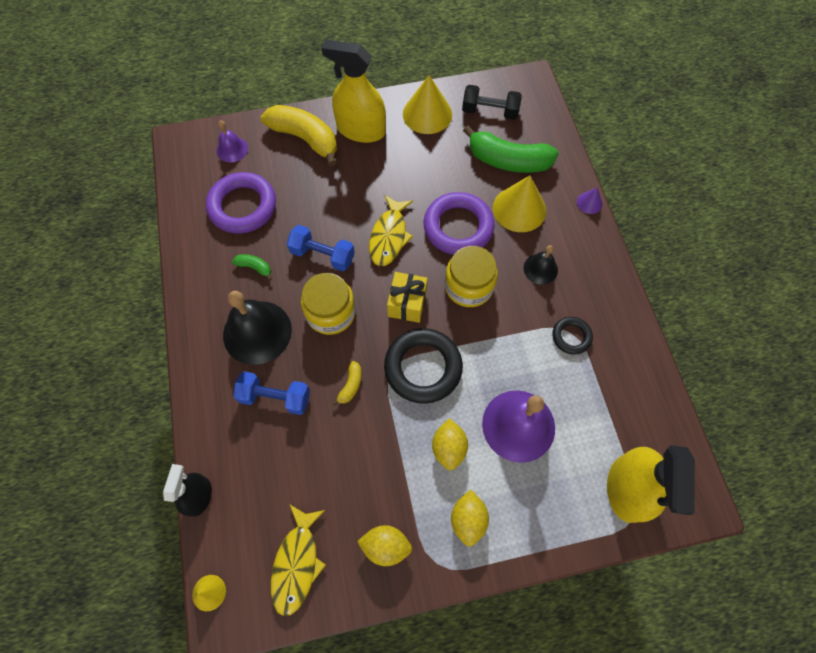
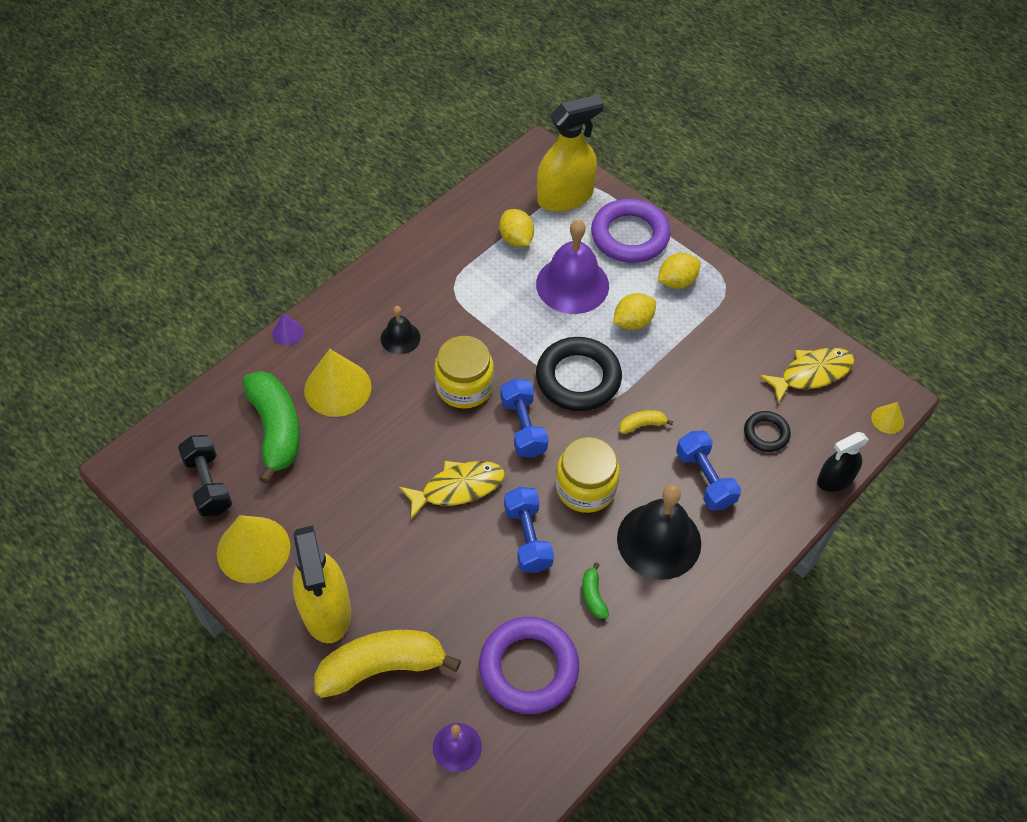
camera: 125 degrees left, 10 degrees down
yellow banana [261,105,337,167] -> yellow banana turned 75 degrees clockwise [314,630,461,698]
yellow lemon [357,525,412,566] -> yellow lemon moved to [499,209,534,247]
yellow gift [387,272,428,323] -> blue dumbbell [500,378,548,458]
purple ring [424,192,495,255] -> purple ring moved to [591,199,670,263]
black ring [552,317,593,355] -> black ring moved to [744,411,791,452]

